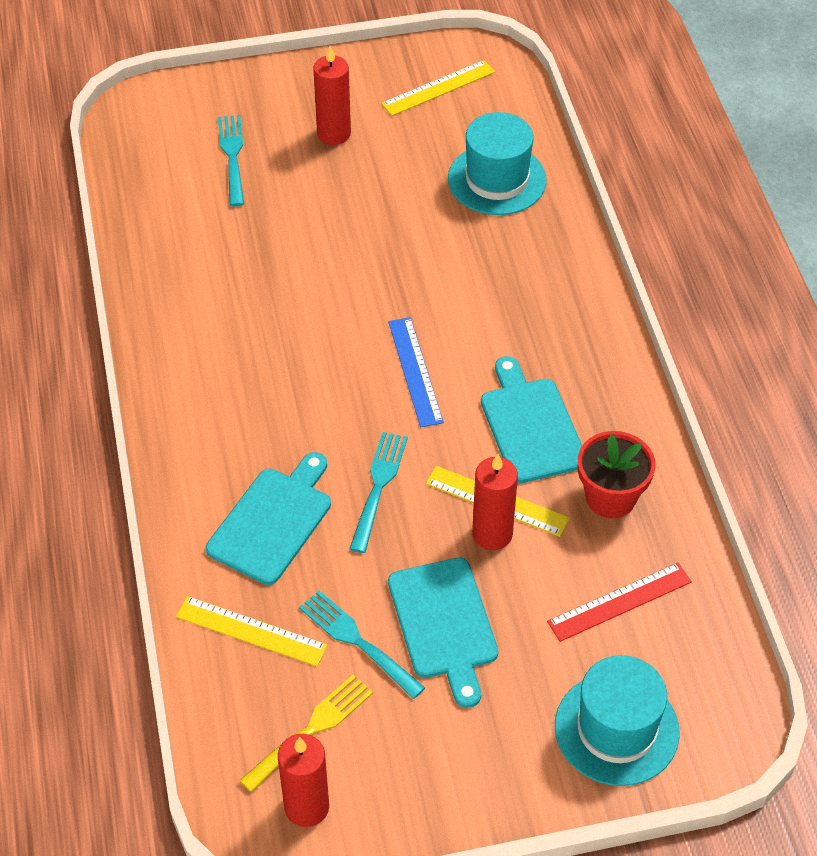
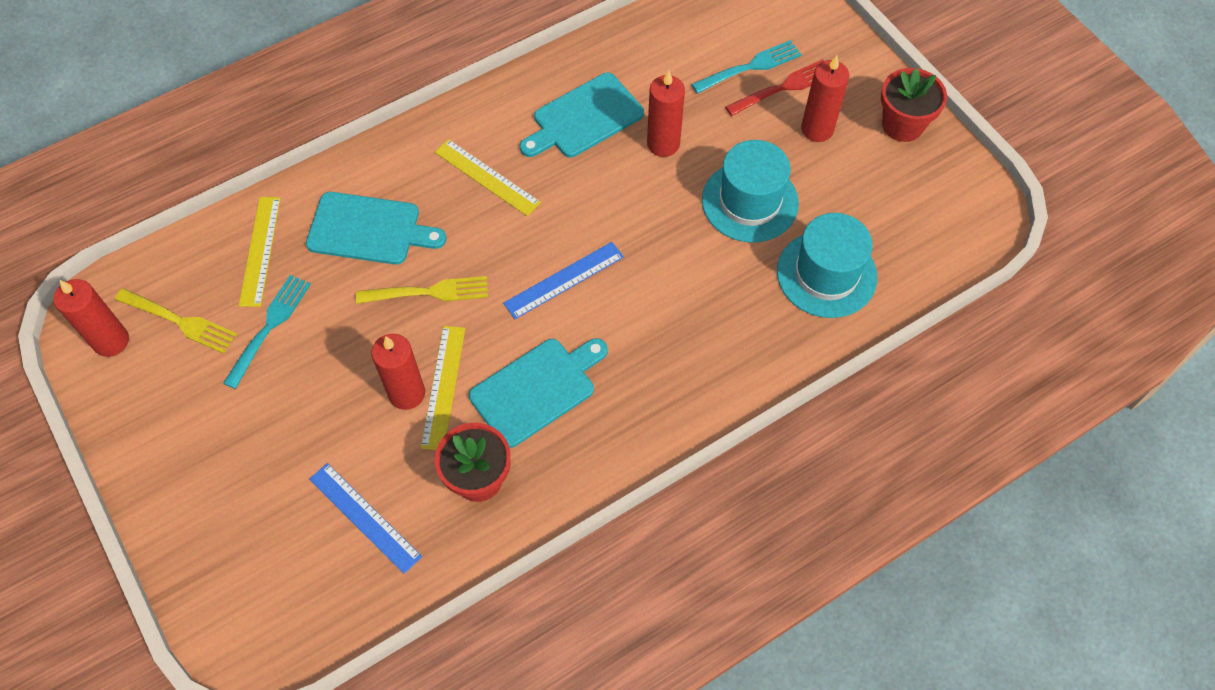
camera: 70 degrees right, 10 degrees up
turquoise fork [349,432,408,553] -> yellow fork [356,276,488,304]
yellow ruler [381,60,495,116] -> yellow ruler moved to [435,139,541,216]
turquoise cutting board [388,558,498,708] -> turquoise cutting board moved to [520,73,644,158]
red ruler [547,563,692,642] -> blue ruler [309,463,422,574]
turquoise hat [555,655,680,786] -> turquoise hat moved to [702,140,799,243]
none -> red candle [647,70,685,157]
none -> red fork [725,59,824,116]
none -> red flower pot [881,68,947,142]

